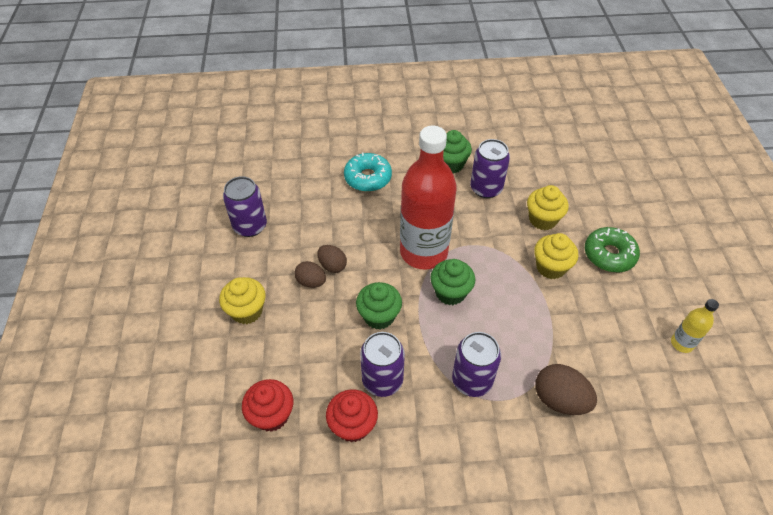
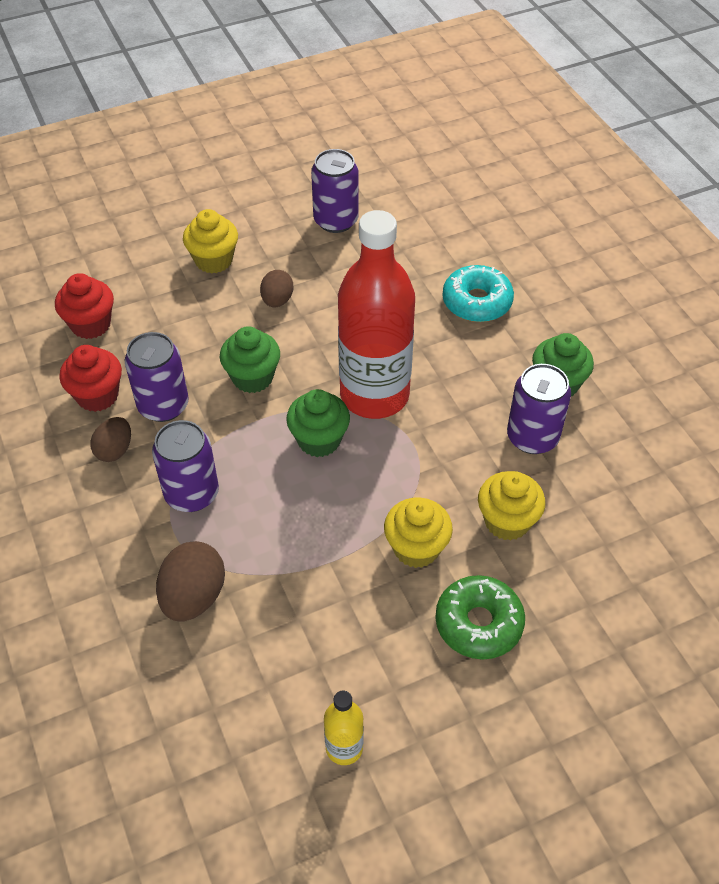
camera: 70 degrees right, 0 degrees up
brown egg [317,245,347,273] -> brown egg moved to [91,417,131,462]

